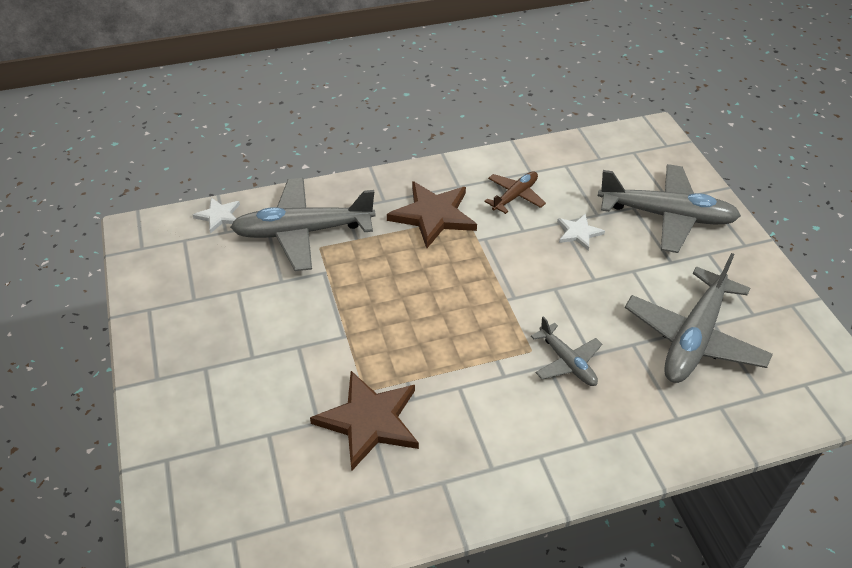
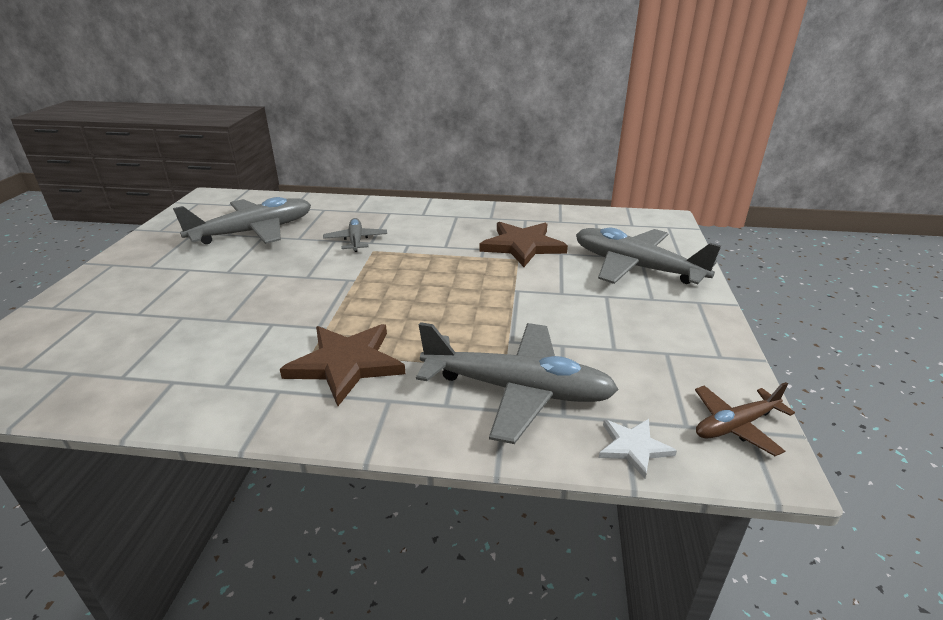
camera: 155 degrees left, 15 degrees down
brown plane [484,172,546,214] -> brown plane moved to [695,382,795,456]
white star [557,213,605,251] -> none
grey plane [598,164,741,253] -> grey plane moved to [576,228,721,284]

